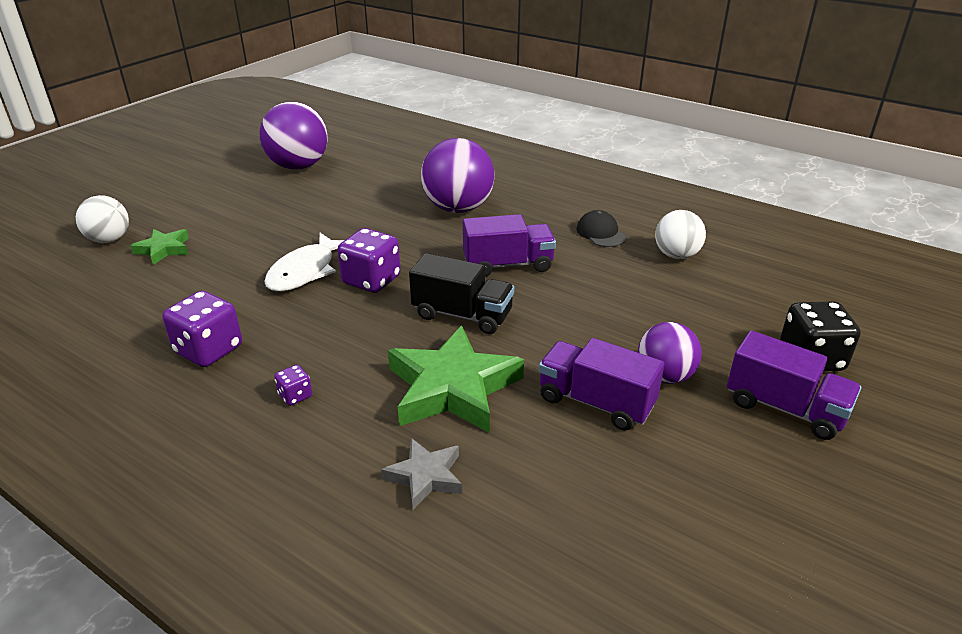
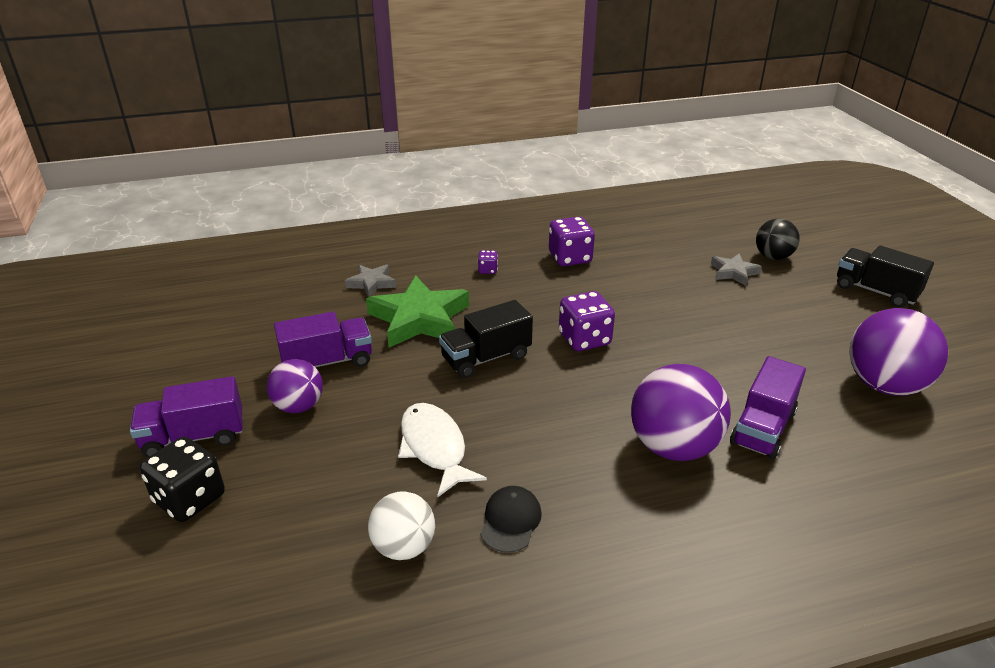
camera: 130 degrees right, 0 degrees up
white ball [76,195,129,243] -> black ball [756,219,800,260]
green star [130,229,189,265] -> grey star [711,253,762,286]
white fish [264,233,344,292] -> white fish moved to [398,403,487,497]
purple truck [463,214,556,277] -> purple truck moved to [730,356,806,459]
black cap [576,210,626,247] -> black cap turned 90 degrees counterclockwise [481,486,542,553]
none -> black truck [837,245,934,308]

